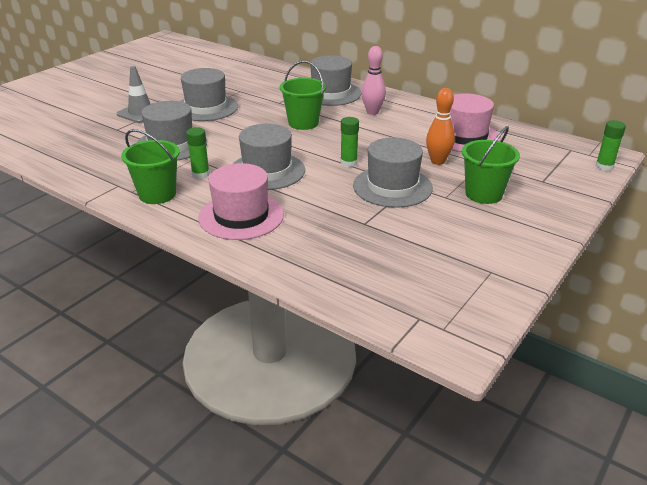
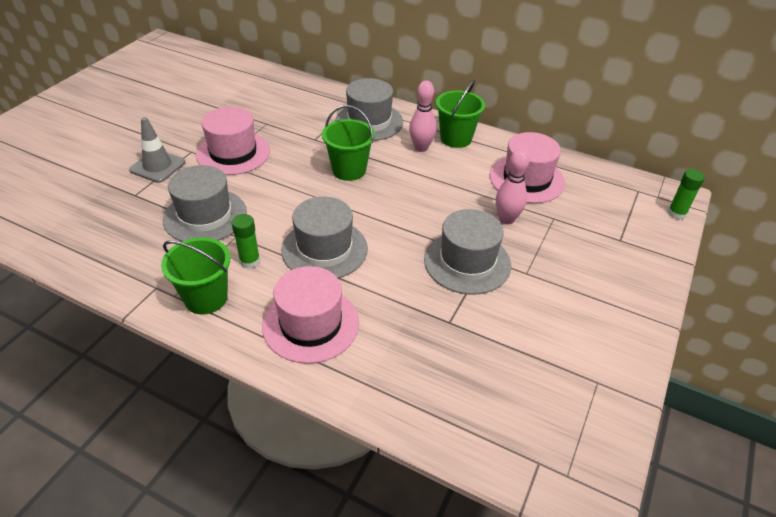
camera: 10 degrees left, 10 degrees up
grey hat [180,68,238,121] -> pink hat [196,107,270,175]
green glue stick [340,117,359,167] -> none
orange bowling pin [426,88,455,165] -> pink bowling pin [496,149,530,224]
green bucket [462,126,520,204] -> green bucket moved to [436,80,485,148]

